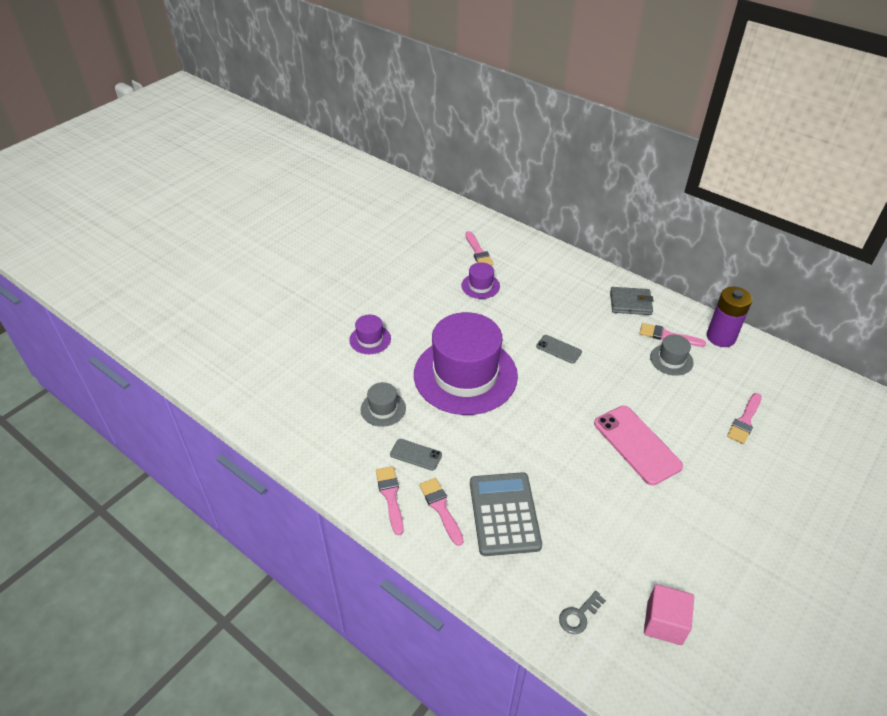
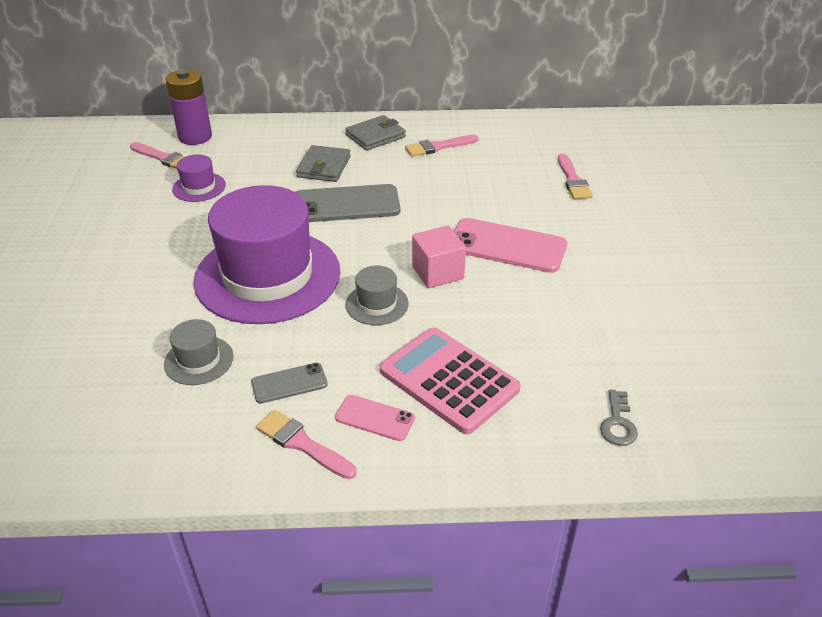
camera: 40 degrees left, 5 degrees down
purple hat [349,315,391,354] -> none
pink brush [419,478,464,546] -> pink phone [335,395,415,441]
grey calculator [470,472,542,556] -> pink calculator [380,327,521,434]
grey phone [536,335,582,364] -> grey phone [296,184,401,222], size x1.90
pink cube [644,584,694,645] -> pink cube moved to [412,226,466,288]
grey hat [650,335,694,376] -> grey hat moved to [345,266,409,325]
purple battery [707,287,752,347] -> purple battery moved to [166,69,212,145]
none -> grey wallet [296,145,351,182]

